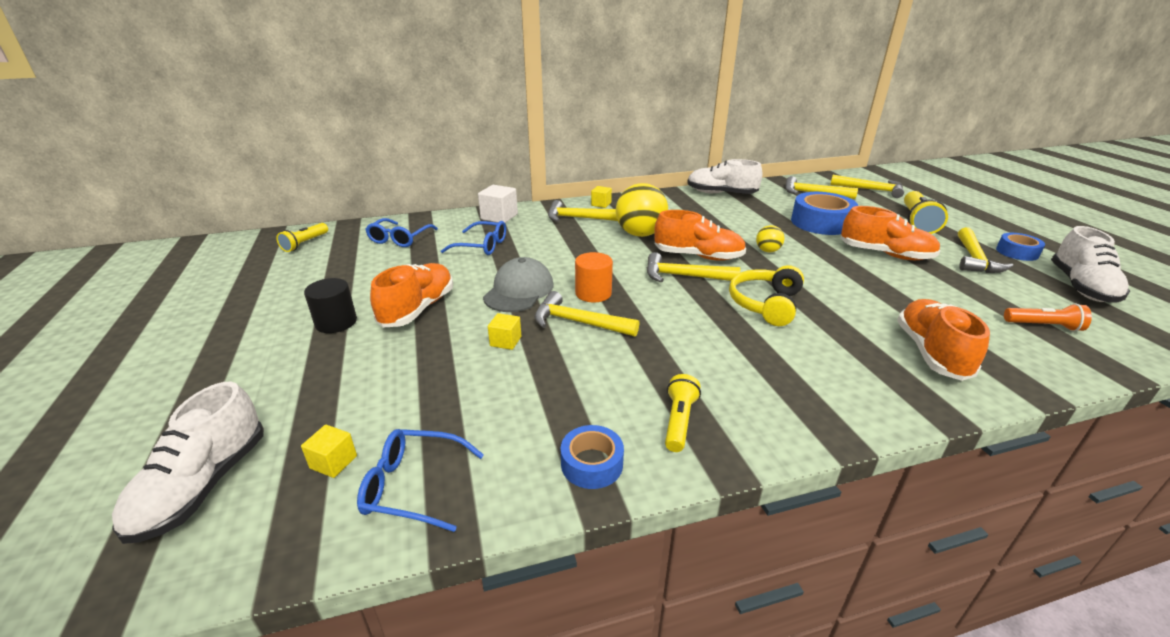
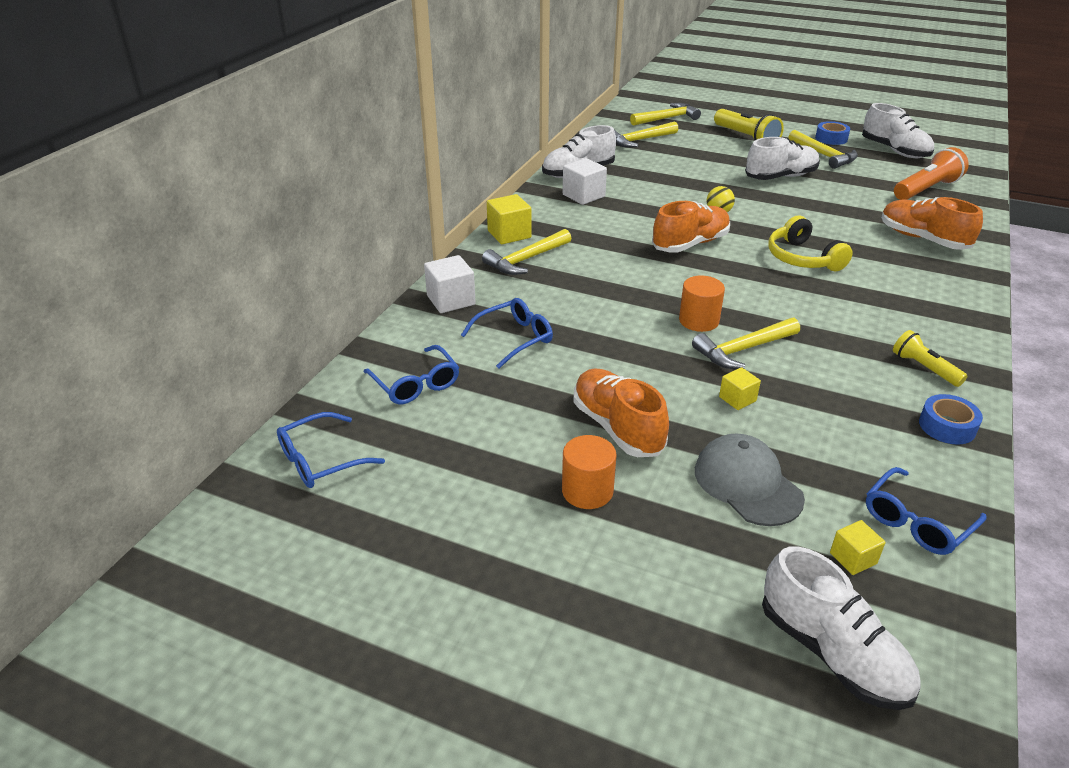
camera: 50 degrees left, 5 degrees up
yellow flashlight [276,223,328,252] -> blue glasses [277,412,385,488]
black cylinder [304,278,357,333] -> orange cylinder [562,435,617,509]
grey cap [483,257,553,312] -> grey cap moved to [695,434,805,526]
yellow cube [591,186,612,208] -> yellow cube [487,194,531,244], size x1.67
yellow ball [616,183,668,237] -> none
yellow hammer [647,252,740,282] -> none
blue tape [791,192,858,235] -> none
orange shoe [841,206,940,260] -> white shoe [745,137,820,180]
orange flashlight [1004,304,1092,332] -> orange flashlight [894,147,969,200], size x1.66
none -> white cube [563,158,607,205]

